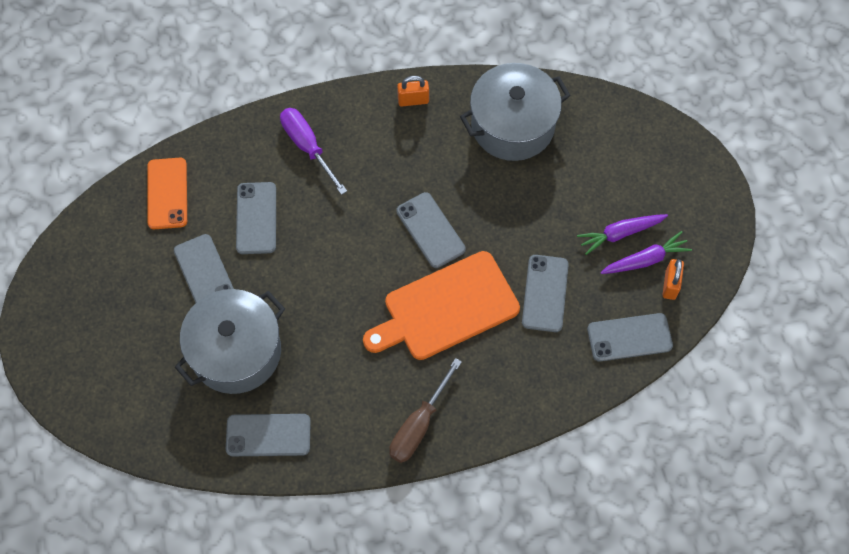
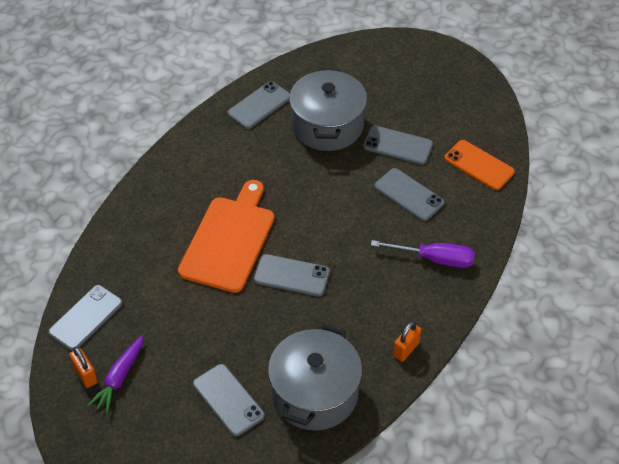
camera: 135 degrees right, 15 degrees down
brown screwdriver [389,358,462,463] -> none
grey phone [522,255,569,332] -> grey phone moved to [193,364,265,437]
purple carrot [577,214,668,255] -> none

